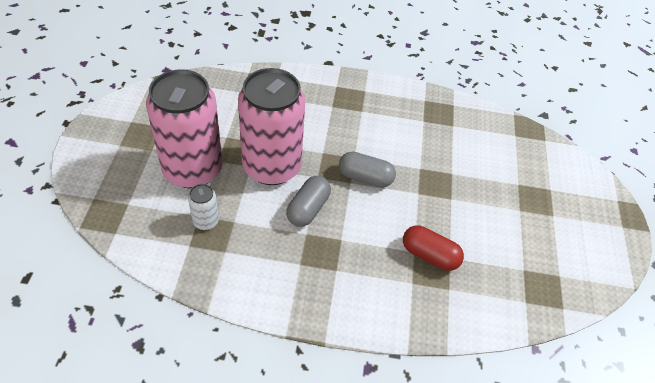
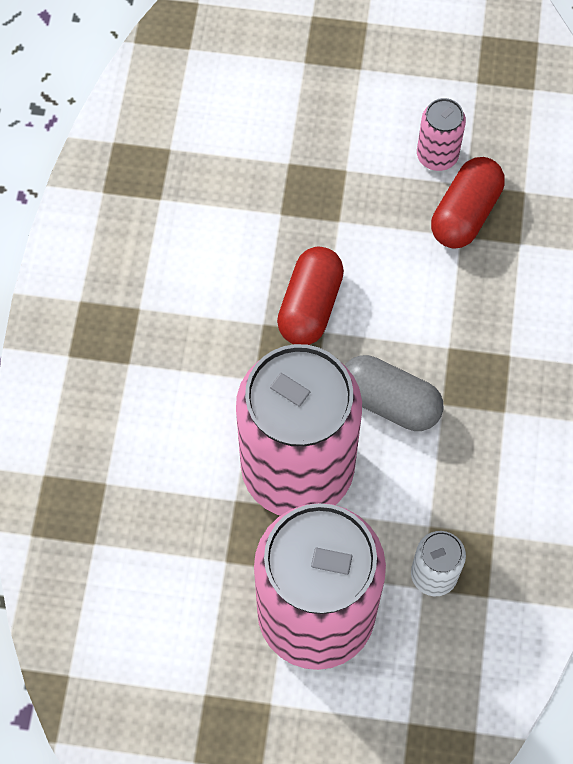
camera: 85 degrees left, 15 degrees up
grey capsule [339,152,396,187] -> red capsule [277,247,344,345]
none -> pink can [417,98,466,171]

